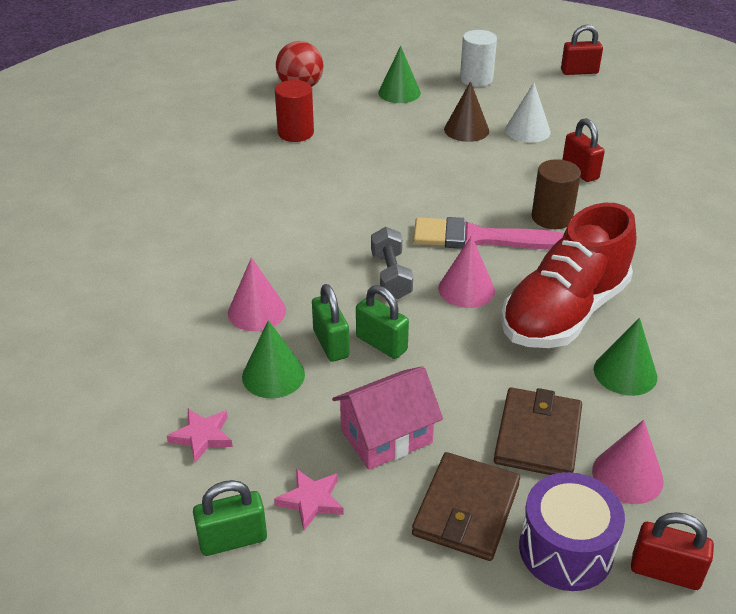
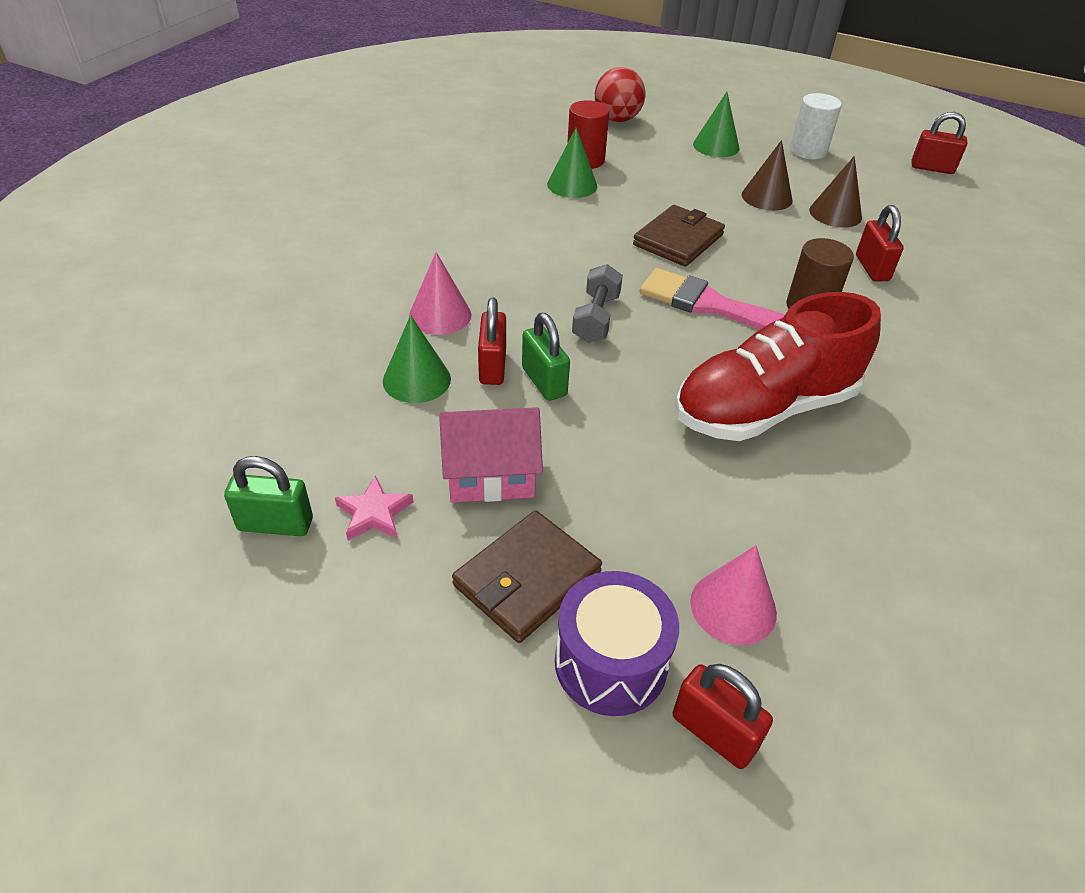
camera: 20 degrees right, 5 degrees up
pink star [167,409,233,463] -> none
green padlock [312,284,350,362] -> red padlock [478,297,506,385]
pink cone [438,236,495,308] -> none
brown wallet [494,387,582,475] -> brown wallet moved to [633,205,725,267]
white cone [505,83,551,143] -> brown cone [809,156,862,228]
green cone [594,318,657,396] -> green cone moved to [547,128,597,198]

